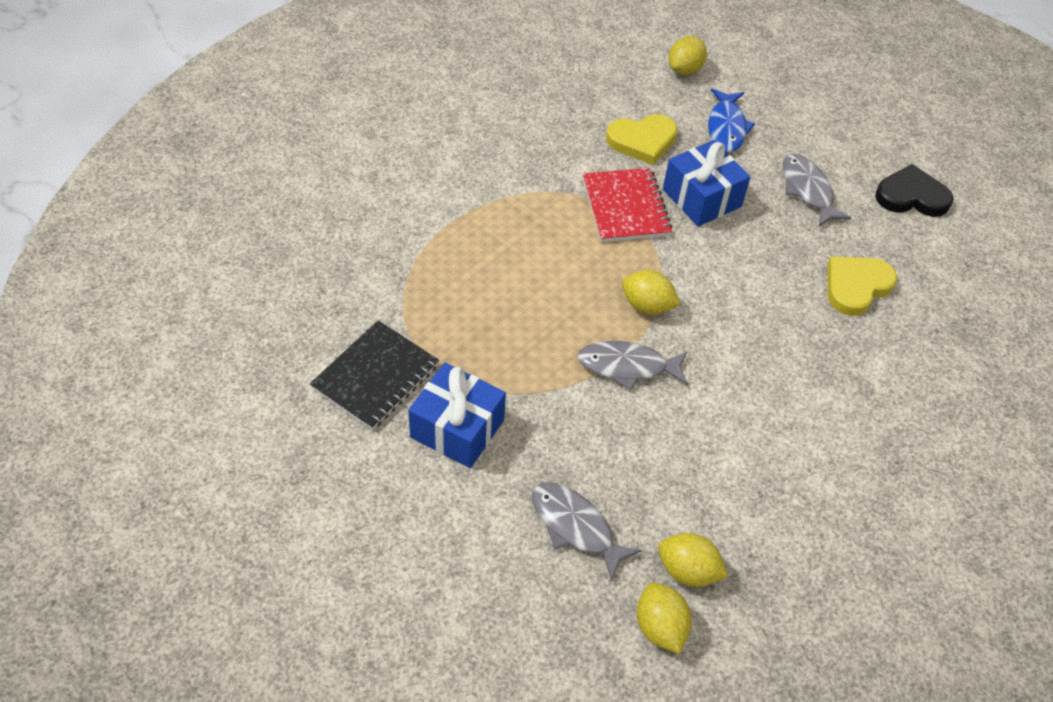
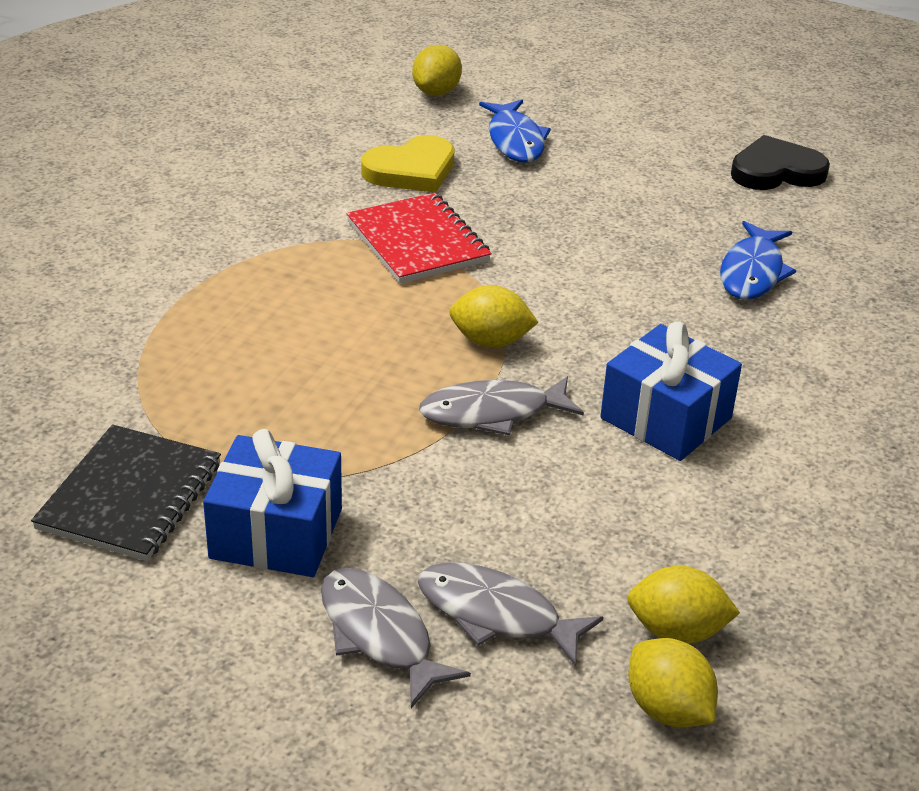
camera: 15 degrees left, 15 degrees down
blue gift [663,140,751,227] -> blue gift moved to [600,321,742,461]
grey fish [783,154,851,227] -> grey fish moved to [321,568,471,708]
yellow heart [827,256,897,316] -> blue fish [720,221,796,300]

